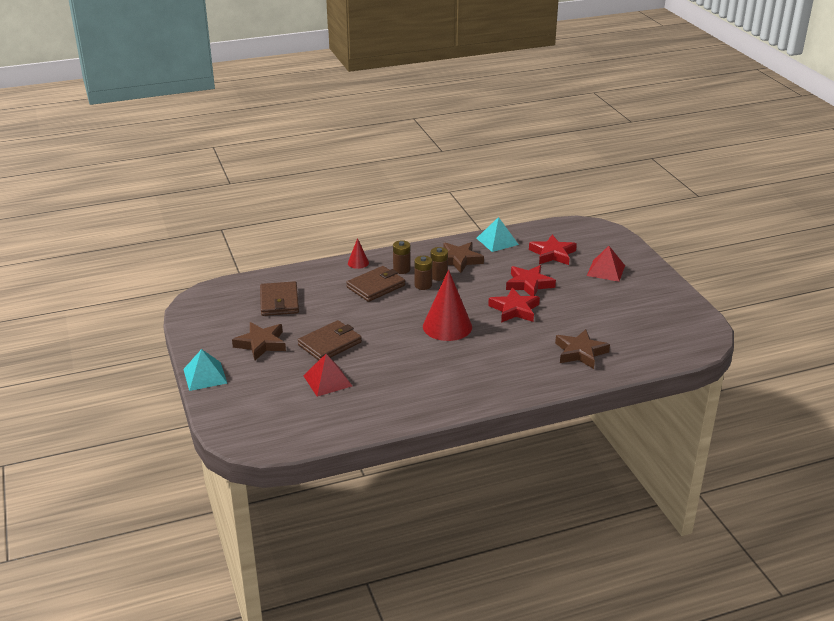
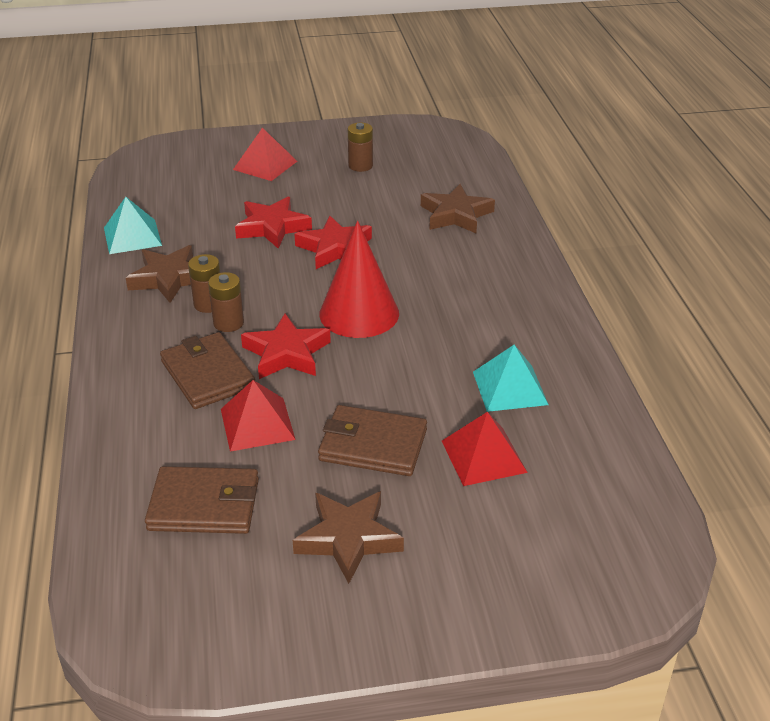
camera: 80 degrees left, 5 degrees up
turquoise pyramid [183,349,227,391] -> turquoise pyramid moved to [473,345,549,412]
brown wallet [298,320,362,360] -> brown wallet turned 45 degrees counterclockwise [318,405,427,476]
red cone [348,238,369,269] -> none
brown battery [393,240,410,274] -> brown battery moved to [348,123,373,172]
red star [529,235,577,265] -> red star moved to [241,314,331,379]
none -> red pyramid [221,380,296,452]

